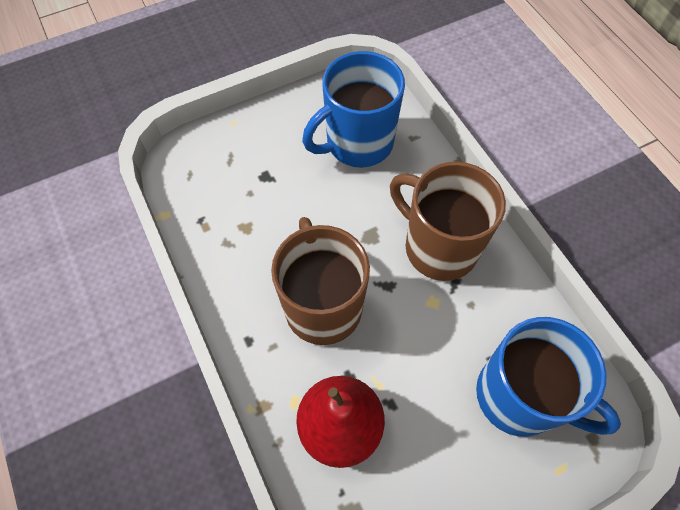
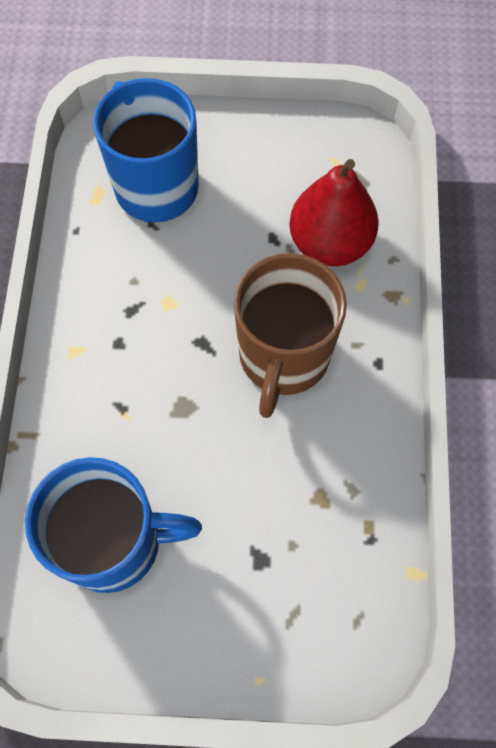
camera: 150 degrees left, 5 degrees up
brown mug [390,162,506,281] -> none

